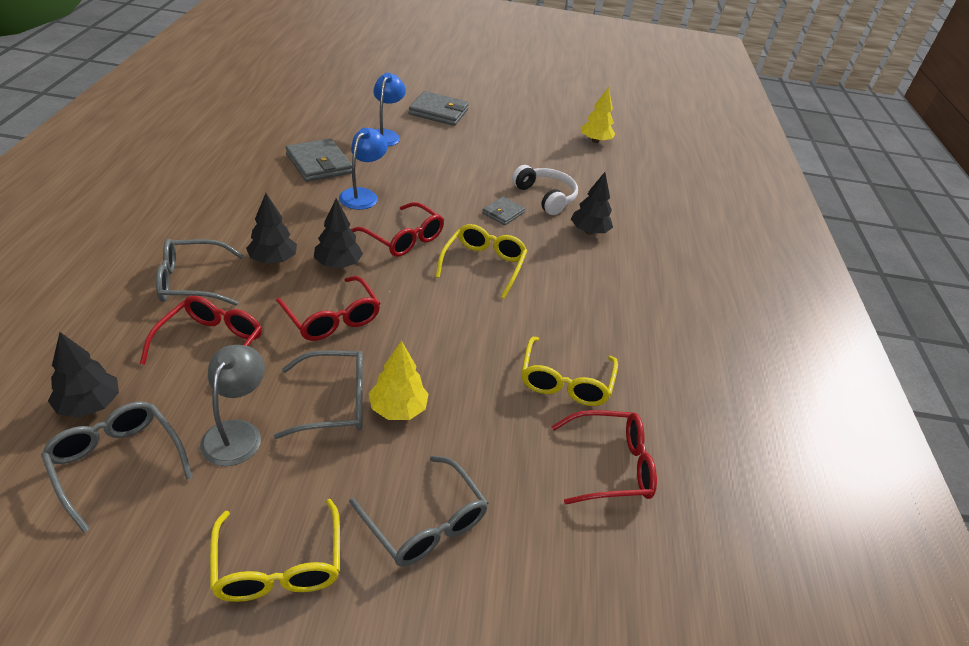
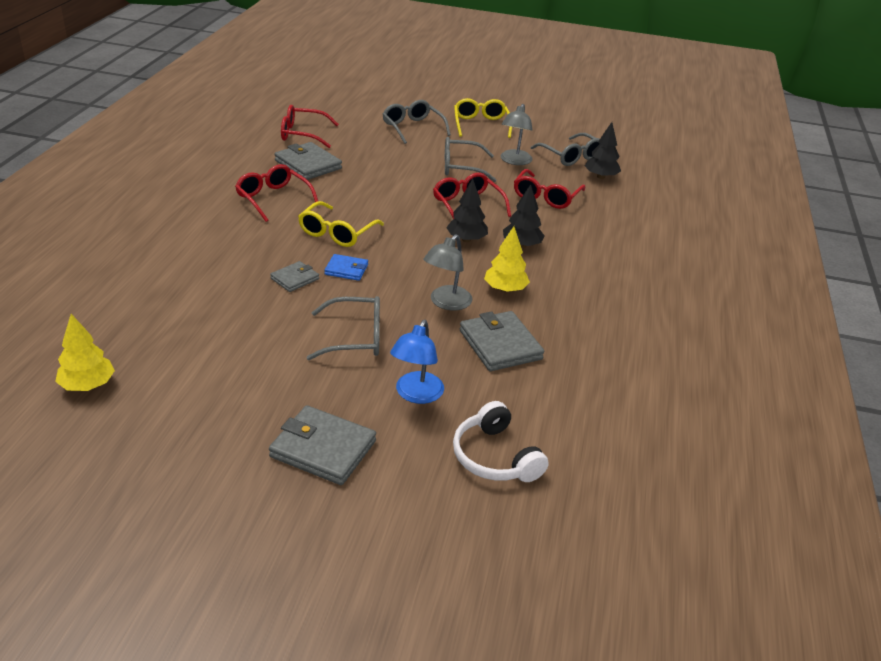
camera: 170 degrees left, 5 degrees down
grey glasses [156,239,244,306] -> grey glasses moved to [307,296,380,360]
blue lamp [339,128,388,210] -> grey lamp [423,234,472,311]
red glasses [351,202,444,257] -> red glasses moved to [235,164,318,222]
yellow tree [369,341,429,420] -> yellow tree moved to [484,227,530,293]
white headphones [512,165,578,215] -> white headphones moved to [453,401,549,482]
yellow glasses [522,337,618,406] -> grey wallet [274,142,342,180]
black tree [571,172,613,235] -> none
none -> blue wallet [324,254,368,281]

